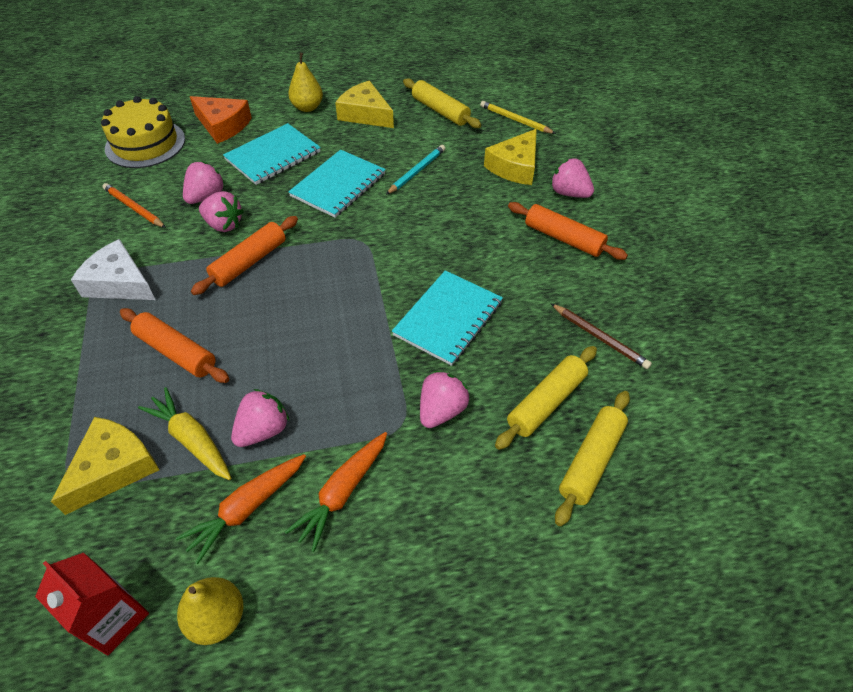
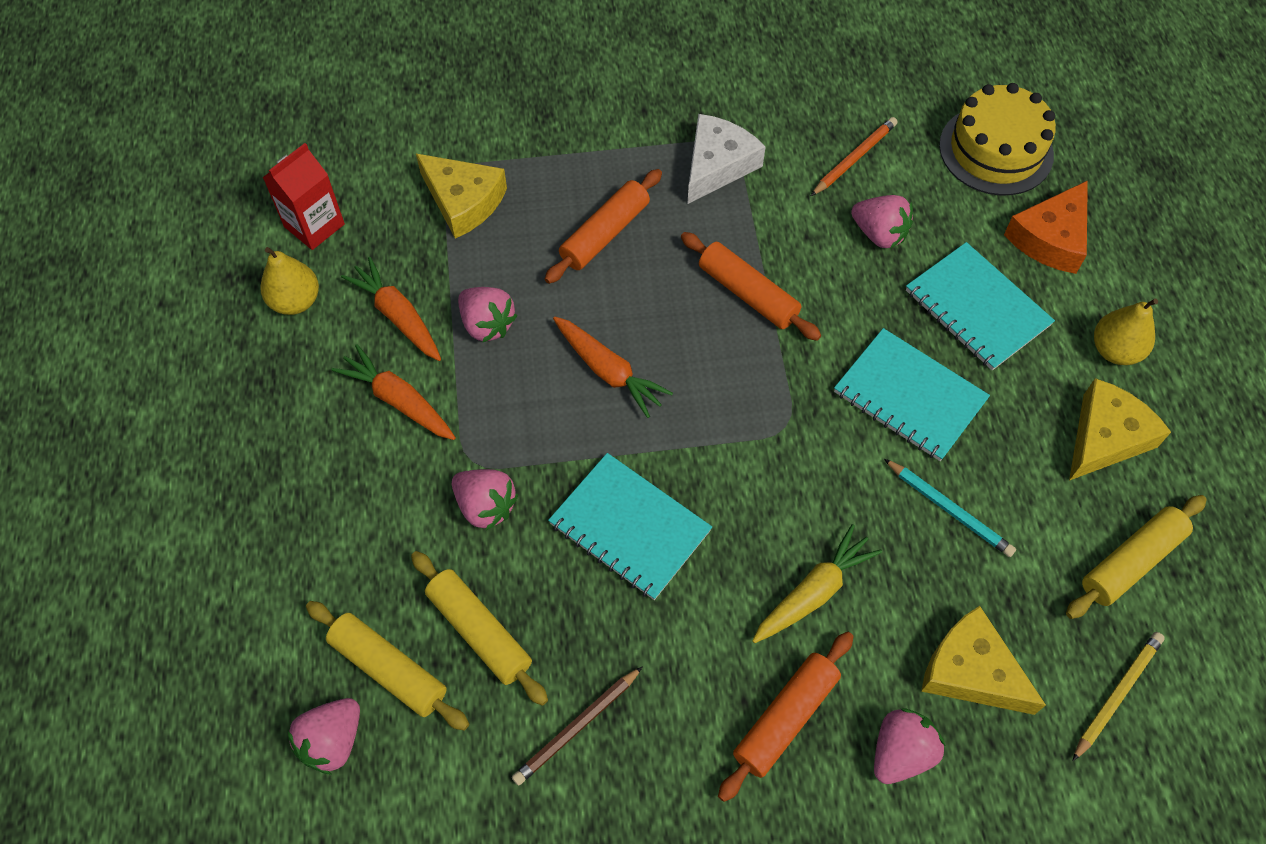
camera: 95 degrees right, 10 degrees up
yellow carrot [138,387,231,480] -> yellow carrot moved to [752,524,882,643]
pink strawberry [199,191,244,232] -> pink strawberry moved to [287,698,360,775]
none -> orange carrot [553,317,673,418]

